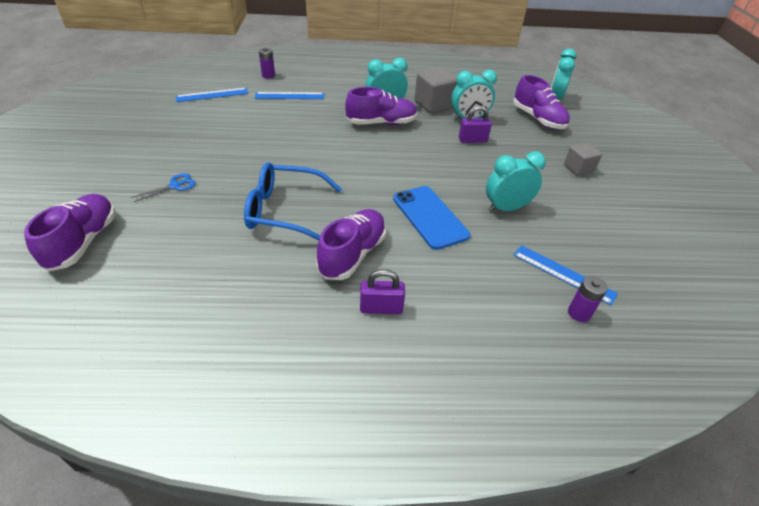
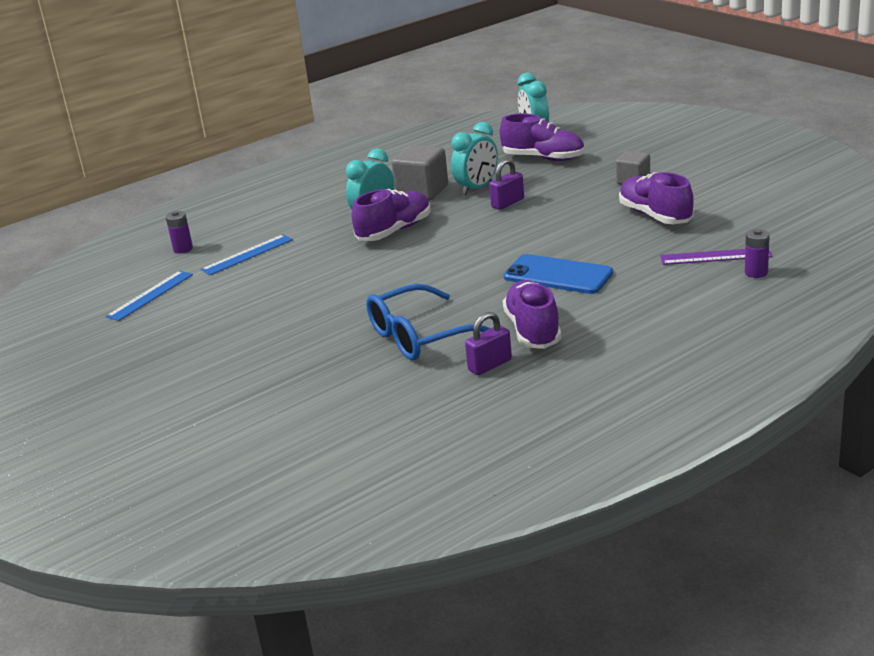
camera: 30 degrees left, 15 degrees down
purple shoe [24,194,115,271] -> purple shoe moved to [619,172,694,224]
blue scissors [131,173,196,202] -> none
purple padlock [360,269,405,314] -> purple padlock moved to [465,312,512,375]
turquoise clock [486,151,546,212] -> none
blue ruler [514,245,618,305] -> purple ruler [660,249,772,265]

